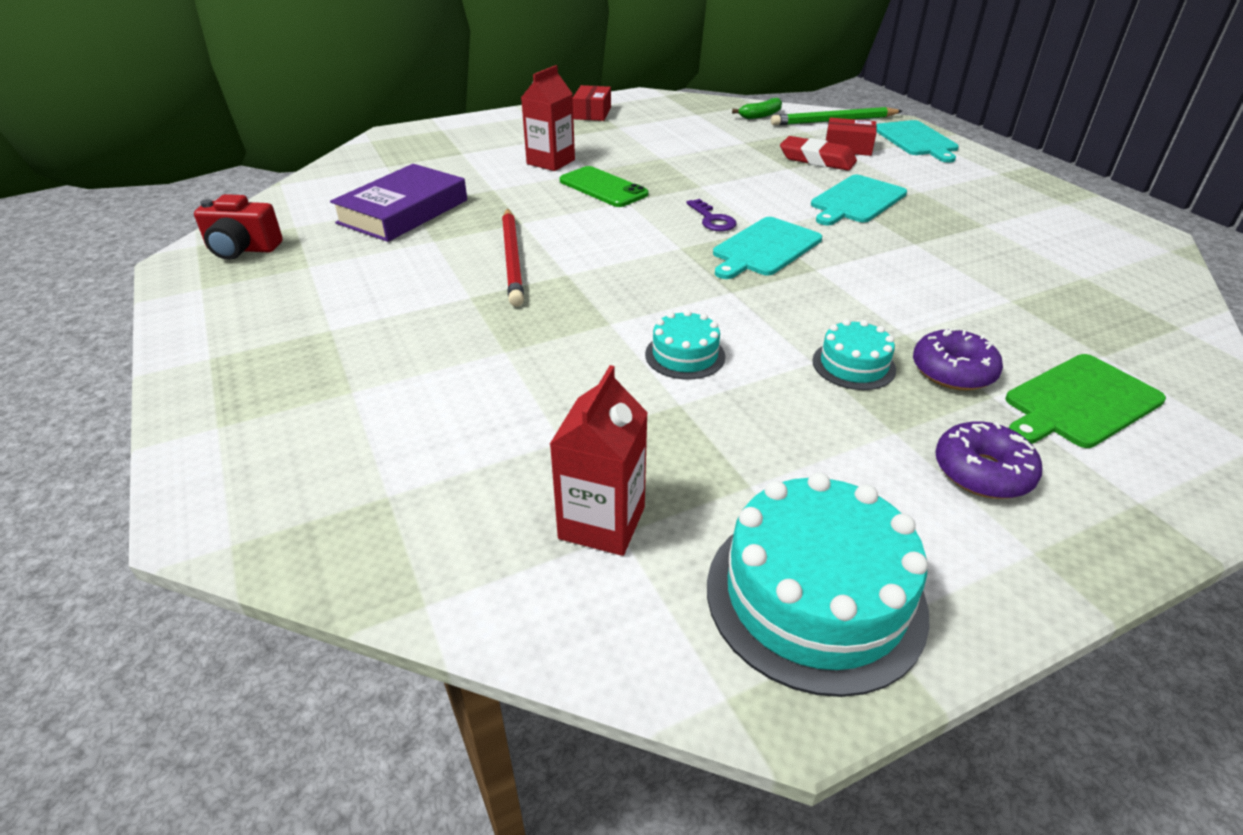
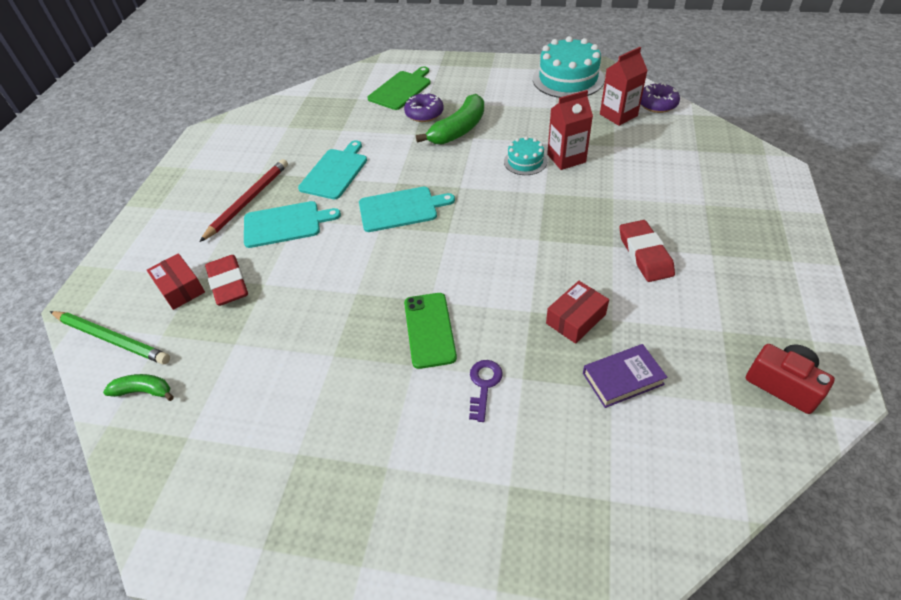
camera: 140 degrees left, 10 degrees up
purple book [330,164,467,242] -> purple book [583,344,667,408], size x0.60
red pencil [502,208,524,307] -> red pencil moved to [200,159,288,242]
red carton [521,65,575,171] -> red carton moved to [547,90,593,170]
red box [573,85,611,121] -> red box moved to [546,281,609,344]
purple key [686,199,736,231] -> purple key moved to [469,360,503,422]
turquoise cake [812,319,896,390] -> green banana [416,94,484,145]
turquoise cutting board [876,120,959,163] -> turquoise cutting board moved to [298,140,367,199]
purple donut [935,421,1042,499] -> purple donut moved to [640,82,680,113]
green cutting board [1005,354,1166,448] -> green cutting board turned 60 degrees counterclockwise [367,66,431,110]
none -> red eraser [619,220,675,282]

